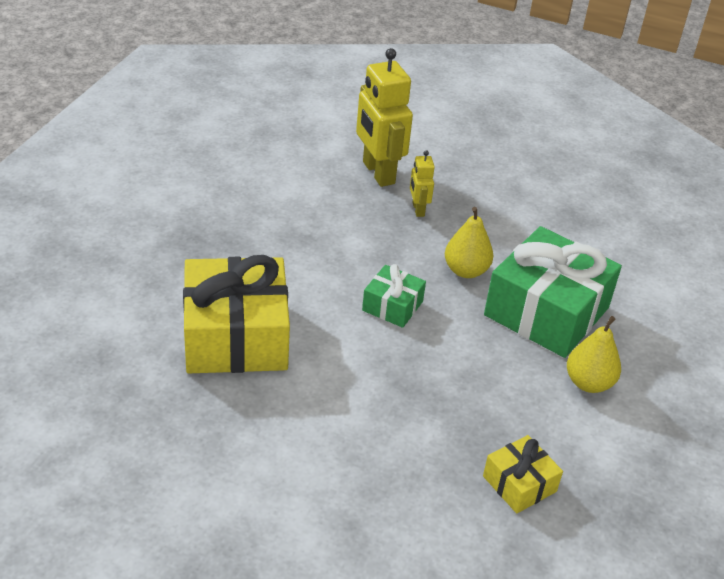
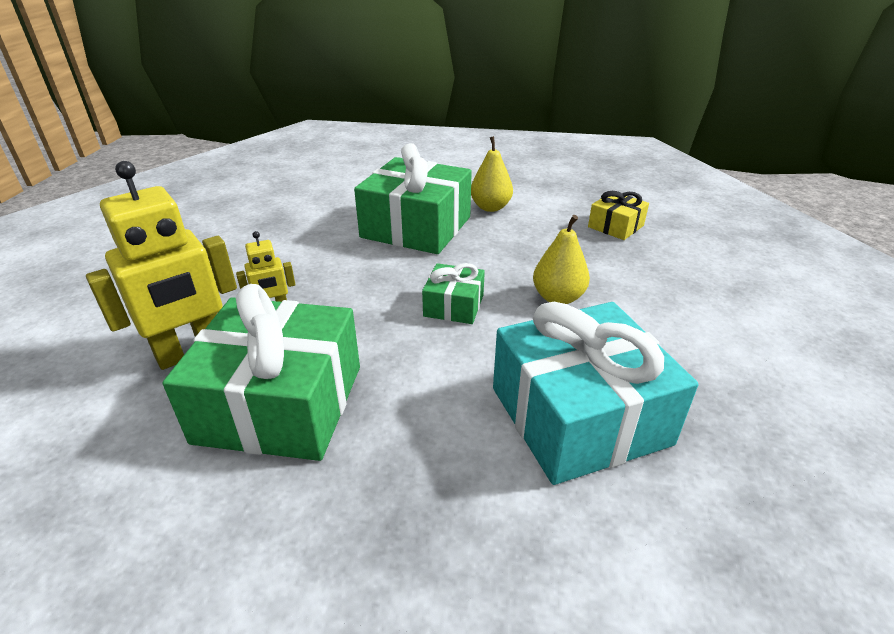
camera: 100 degrees left, 5 degrees down
yellow gift [183,255,290,373] -> turquoise gift [493,302,698,485]
yellow pear [445,207,493,278] -> yellow pear moved to [533,215,590,304]
none -> green gift [162,284,360,461]

